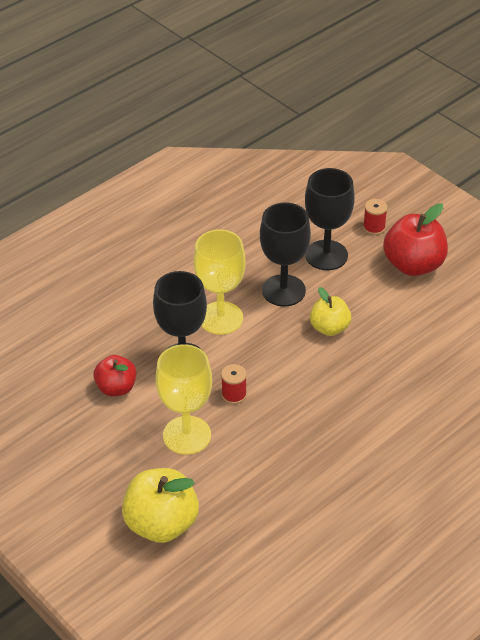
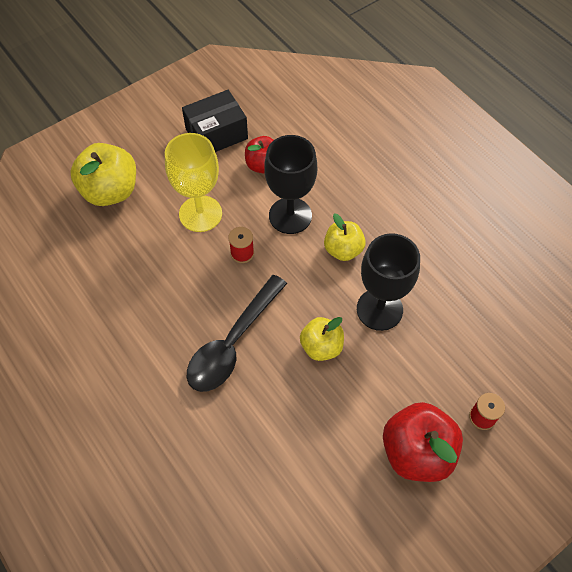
camera: 95 degrees right, 15 degrees up
yellow goblet [194,229,246,335] -> yellow apple [324,213,366,261]
black goblet [305,168,355,270] -> none
none -> black box [182,90,248,152]
none -> black spoon [187,275,287,392]

